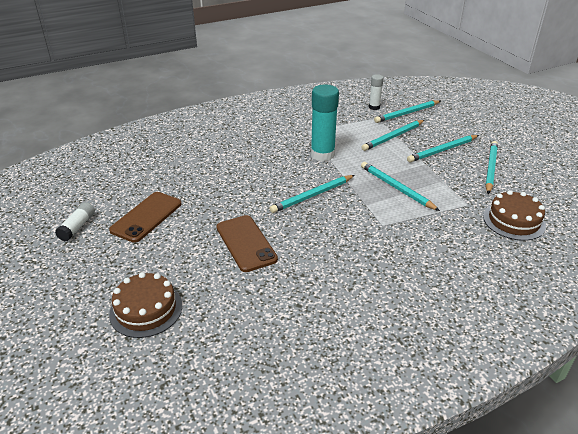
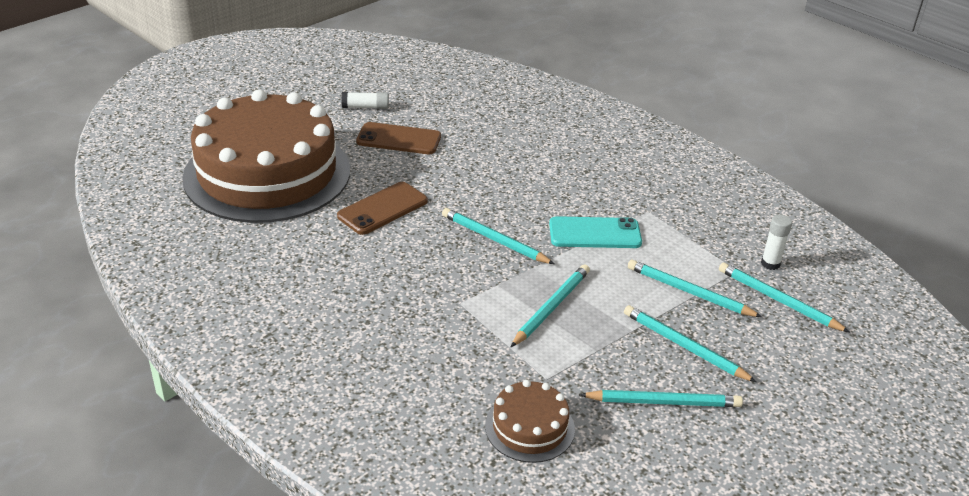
camera: 70 degrees right, 0 degrees up
brown cake [109,272,182,338] -> brown cake [182,89,350,223], size x2.43
turquoise glue stick [311,85,339,161] -> turquoise phone [549,216,642,248]

